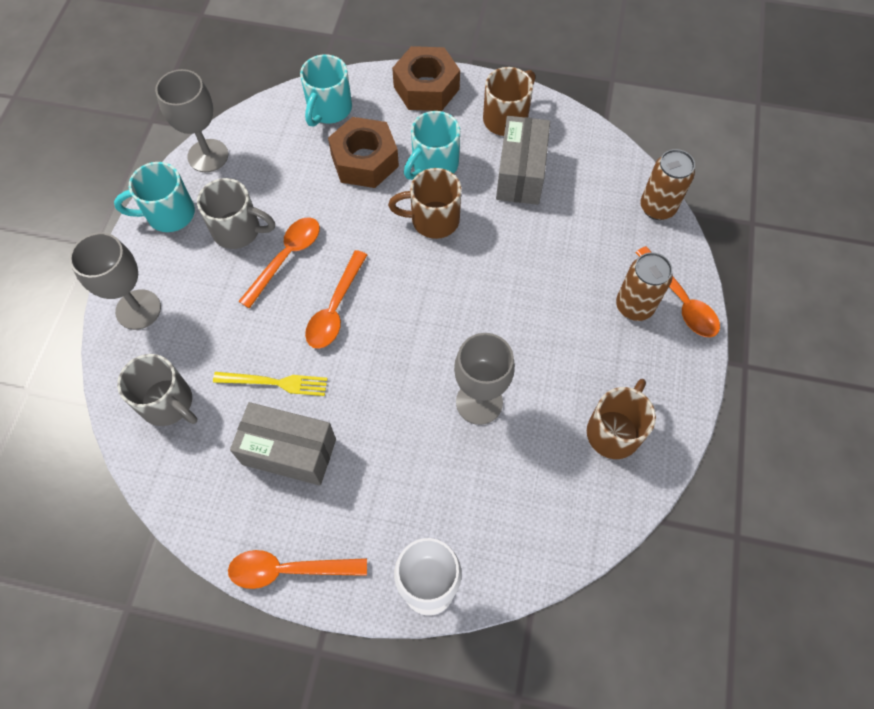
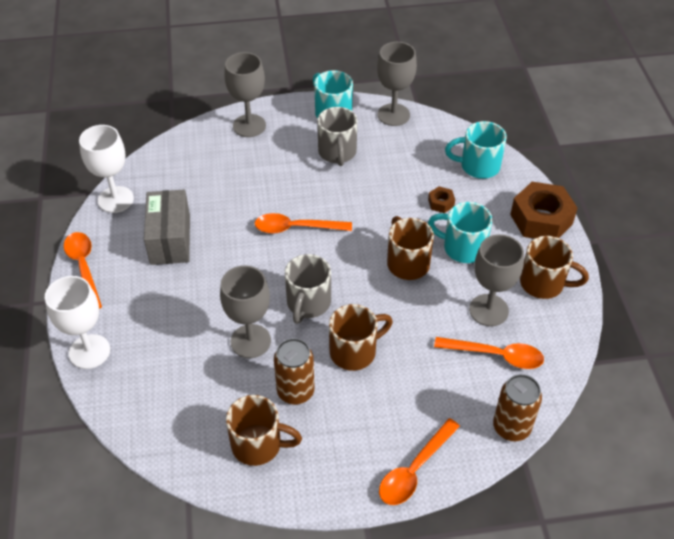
camera: 70 degrees right, 15 degrees down
grey mug [117,354,197,426] -> grey mug moved to [285,254,331,324]
yellow fork [213,372,328,396] -> none
orange spoon [238,218,320,308] -> orange spoon moved to [434,337,544,369]
brown nut [328,117,399,188] -> brown nut [428,186,455,213], size x0.45
grey box [496,116,550,205] -> grey goblet [469,234,524,326]
brown can [616,252,673,321] -> brown can moved to [274,338,315,405]
none -> white goblet [79,125,134,213]
none -> brown mug [329,304,393,371]

